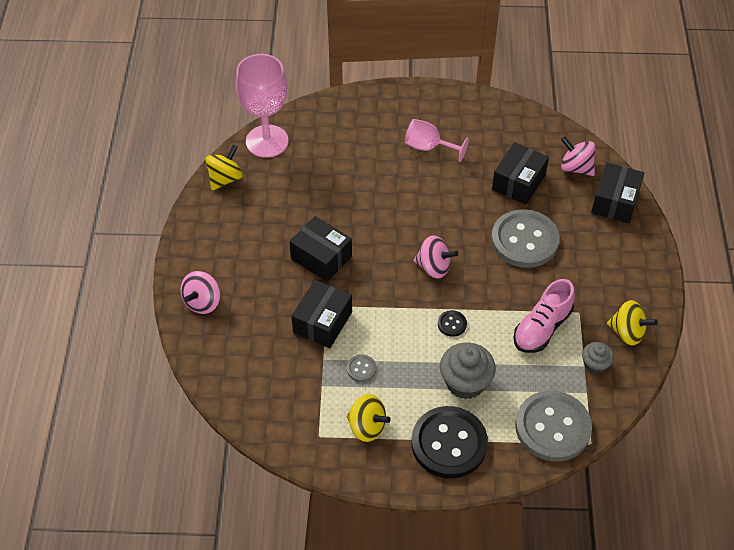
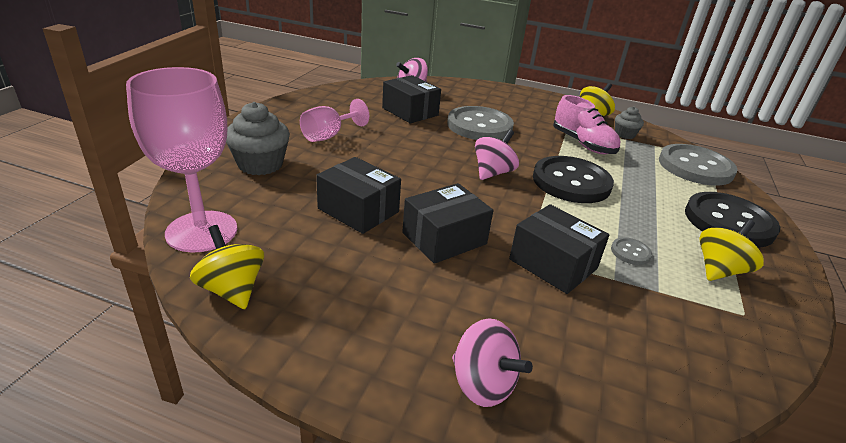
camera: 75 degrees left, 20 degrees down
black button [438,310,467,337] -> black button [533,156,614,203], size x2.43
grey cupcake [440,342,496,399] -> grey cupcake moved to [226,102,290,175]
black box [591,162,644,223] -> black box moved to [316,157,401,234]

